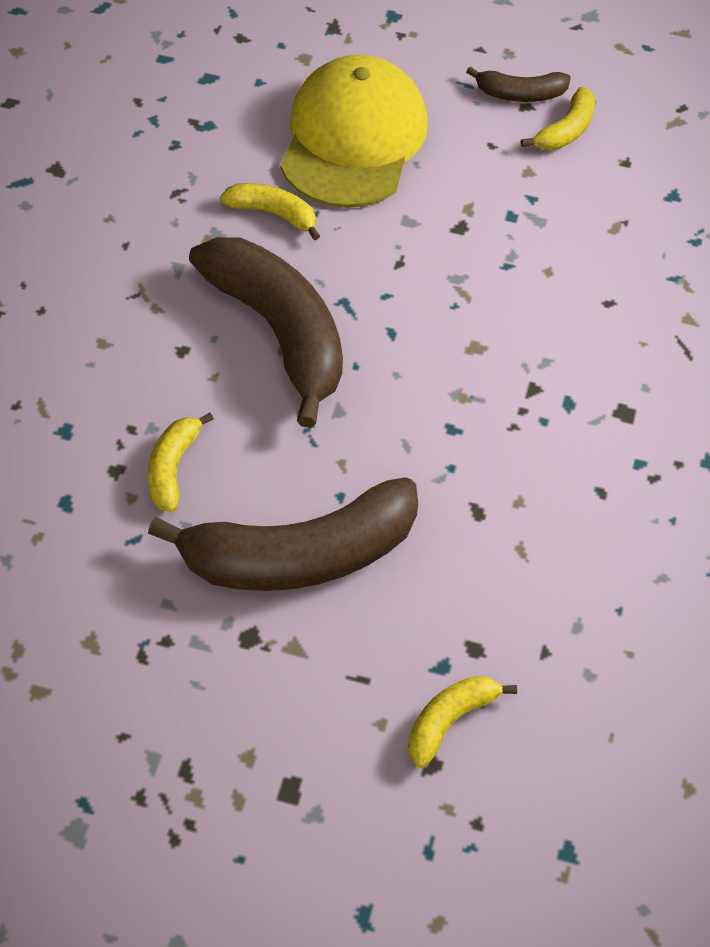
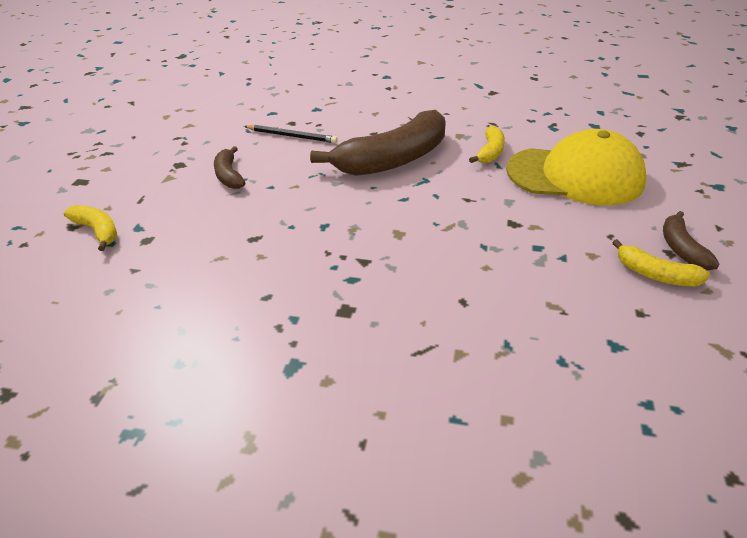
camera: 90 degrees right, 15 degrees down
yellow banana [148,412,214,512] -> black pencil [244,125,338,143]
brown banana [148,477,418,591] -> brown banana [214,146,246,189], size x0.47

